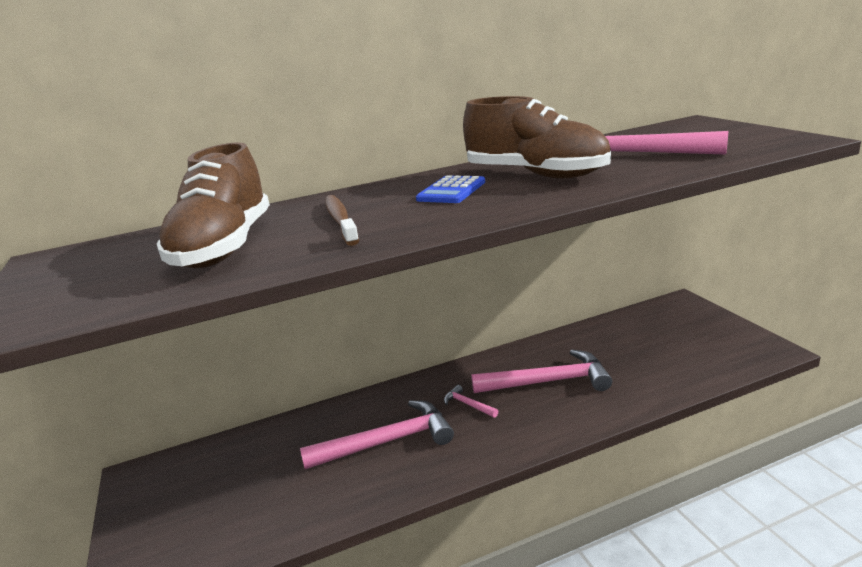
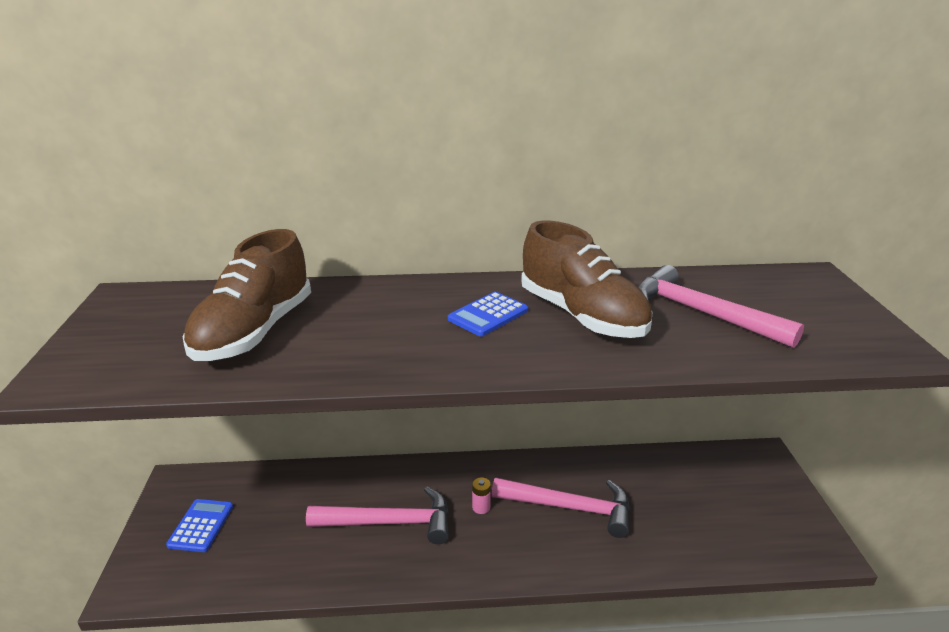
camera: 15 degrees right, 5 degrees up
brown toothbrush [325,195,359,246] -> none
pink hammer [444,385,498,418] -> pink battery [472,477,491,514]
none -> blue calculator [166,499,233,552]

